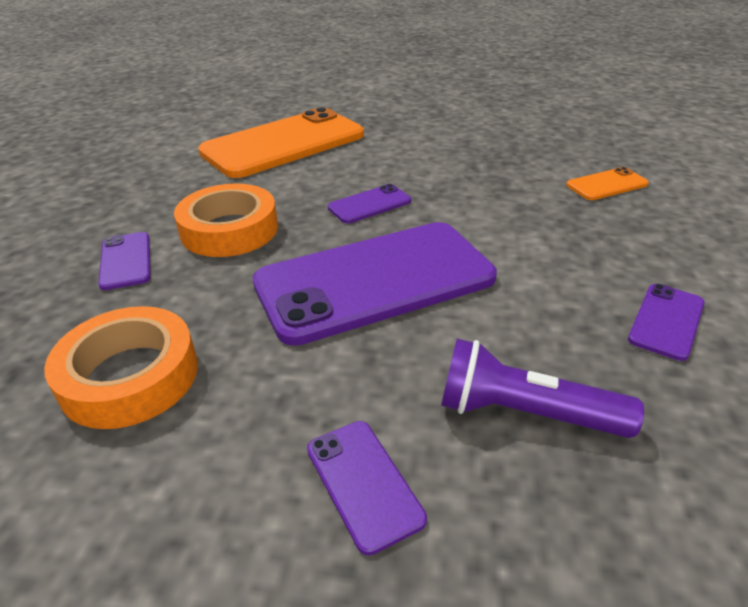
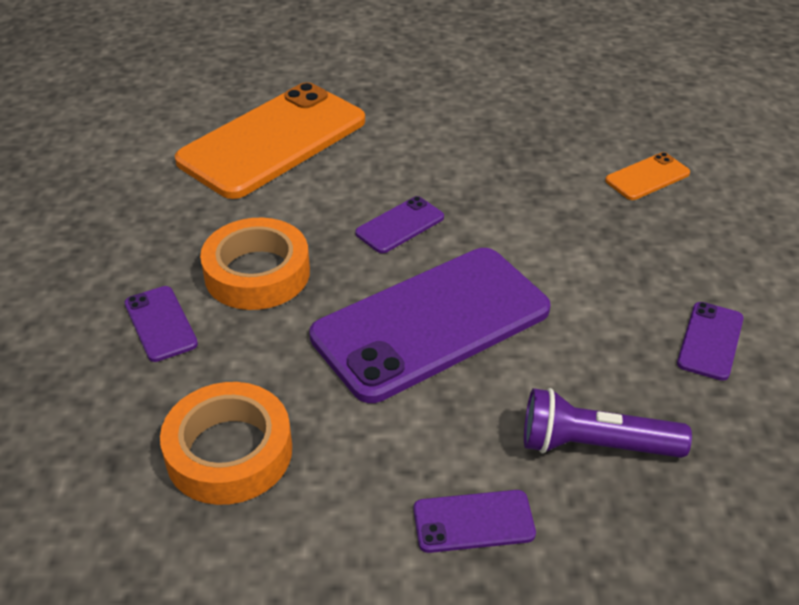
camera: 10 degrees left, 5 degrees up
purple phone [307,421,427,556] -> purple phone turned 60 degrees counterclockwise [414,490,536,553]

